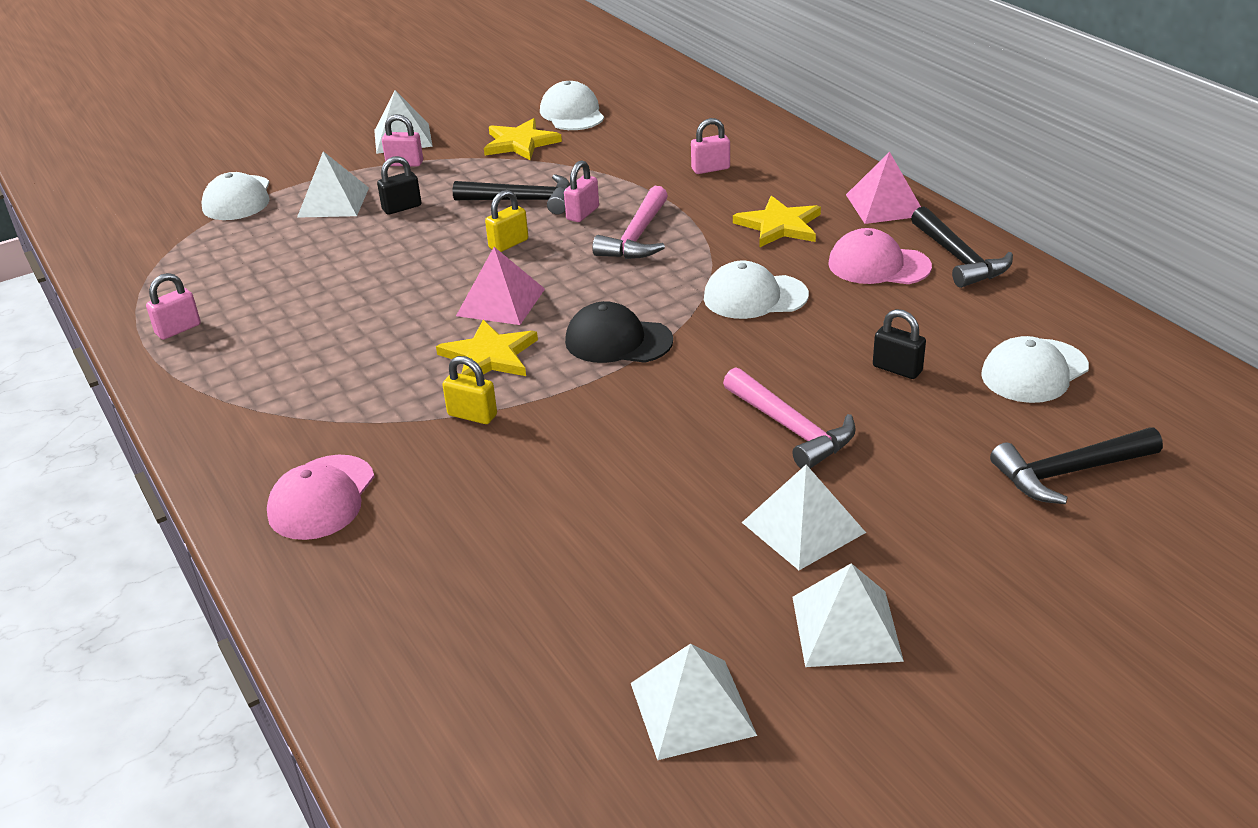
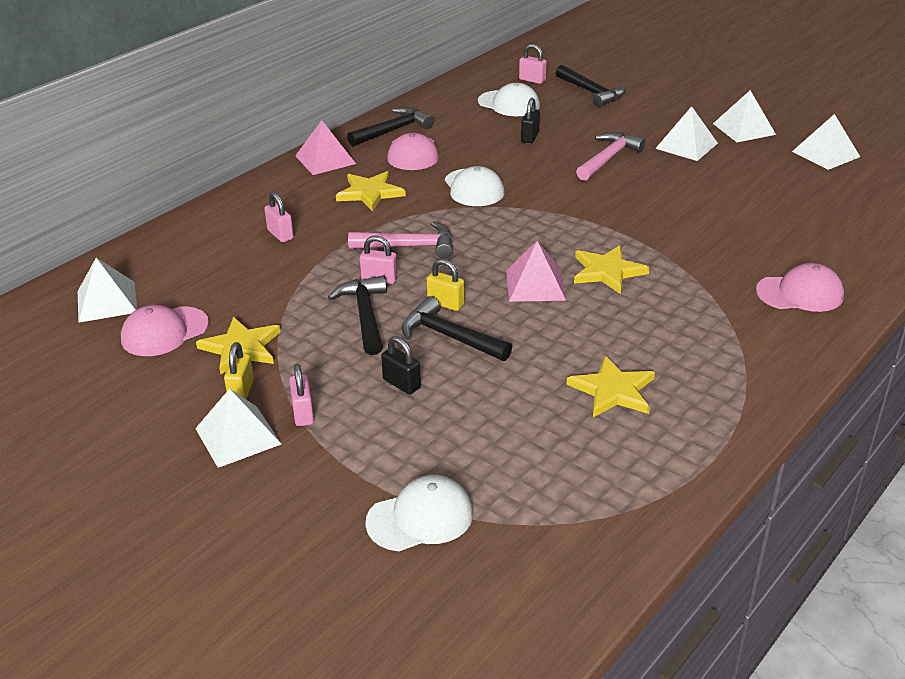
camera: 110 degrees left, 0 degrees up
pink padlock [146,273,201,340] -> pink padlock moved to [519,44,547,84]
white pyramid [297,151,369,218] -> white pyramid moved to [78,258,137,323]
yellow padlock [442,356,497,424] -> yellow padlock moved to [224,342,254,399]
white cap [540,81,604,130] -> pink cap [121,305,209,356]
black cap [565,301,673,363] -> none
none -> black hammer [401,296,512,361]
none -> yellow star [567,355,655,417]

